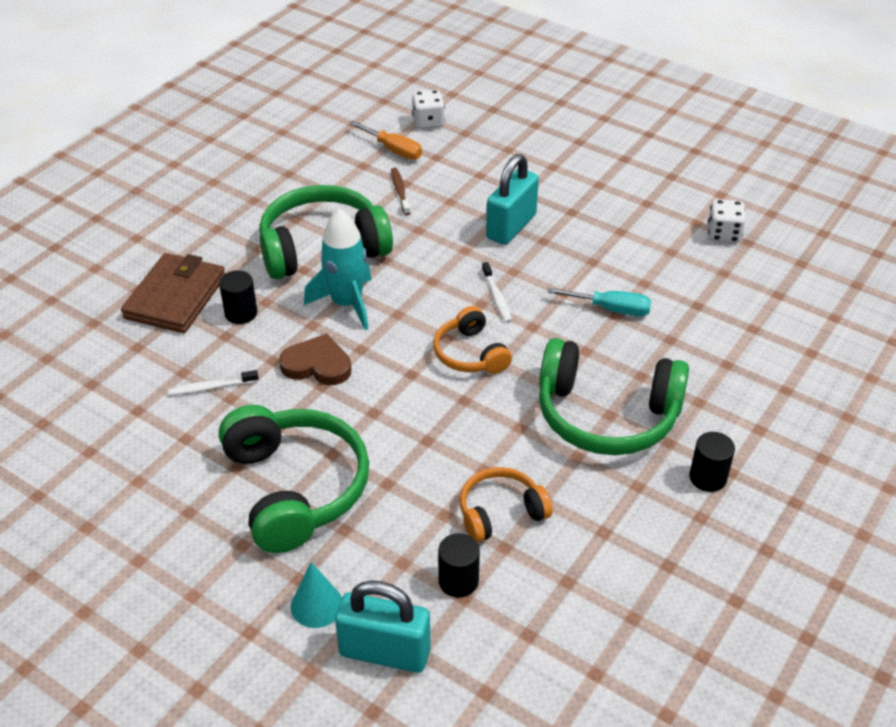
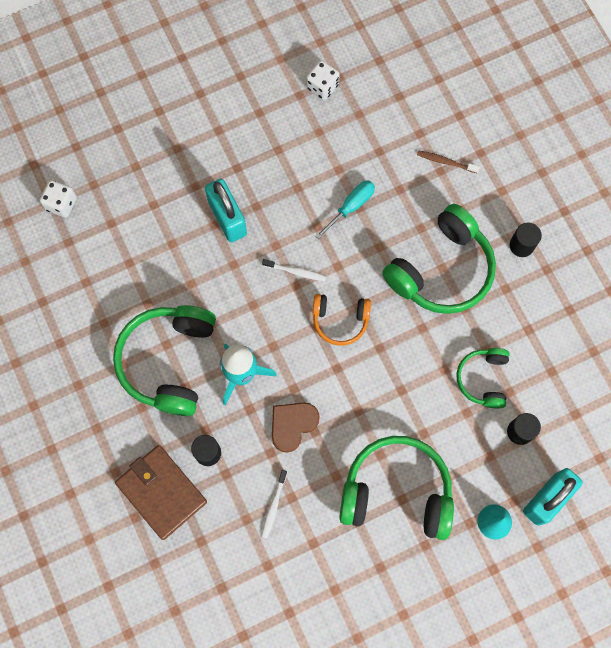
camera: 60 degrees left, 30 degrees up
orange screwdriver [349,121,422,160] -> none
brown toothbrush [391,168,410,215] -> brown toothbrush moved to [417,150,480,173]
orange headphones [460,467,553,543] -> green headphones [456,348,509,409]

